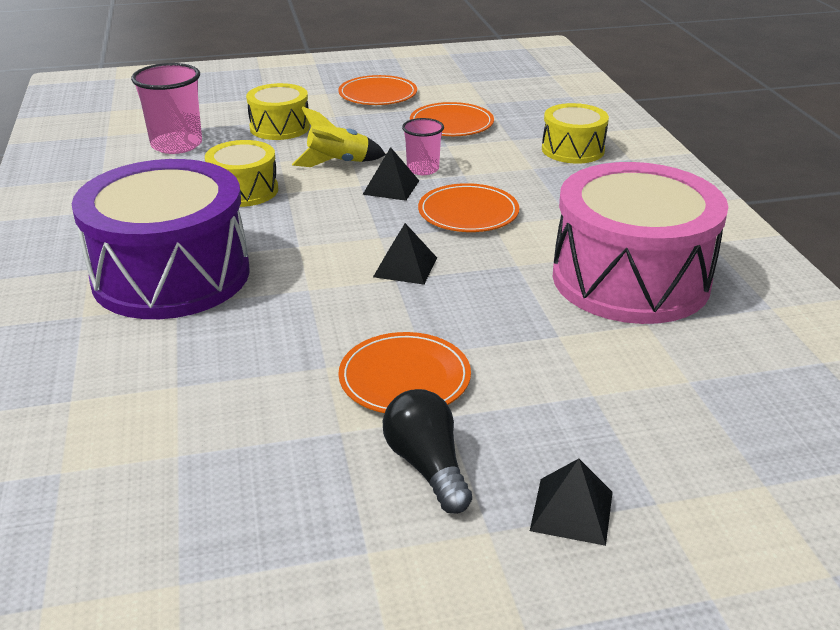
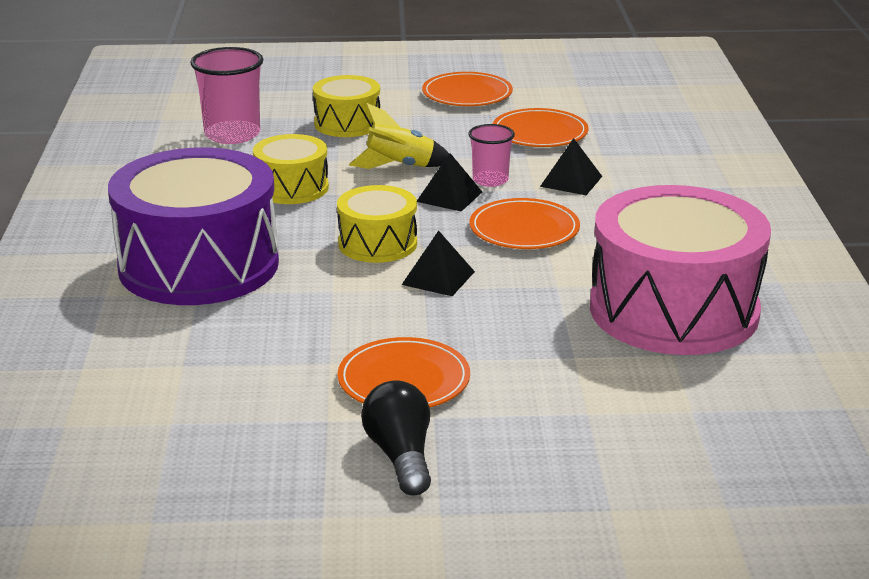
camera: 10 degrees right, 5 degrees down
black pyramid [530,459,613,546] -> black pyramid moved to [540,138,602,195]
yellow drum [542,103,609,164] -> yellow drum moved to [337,185,417,263]

